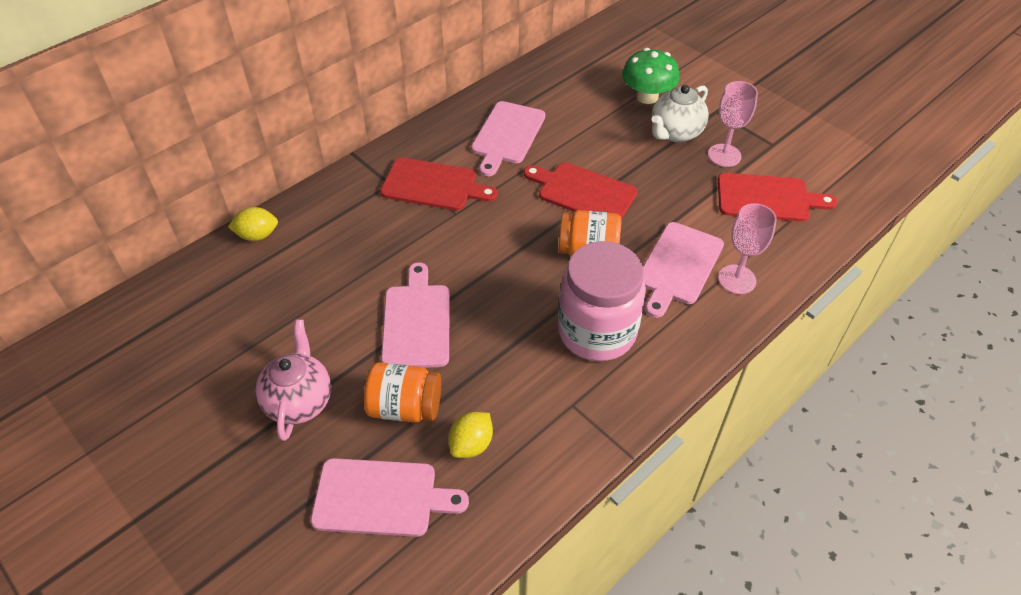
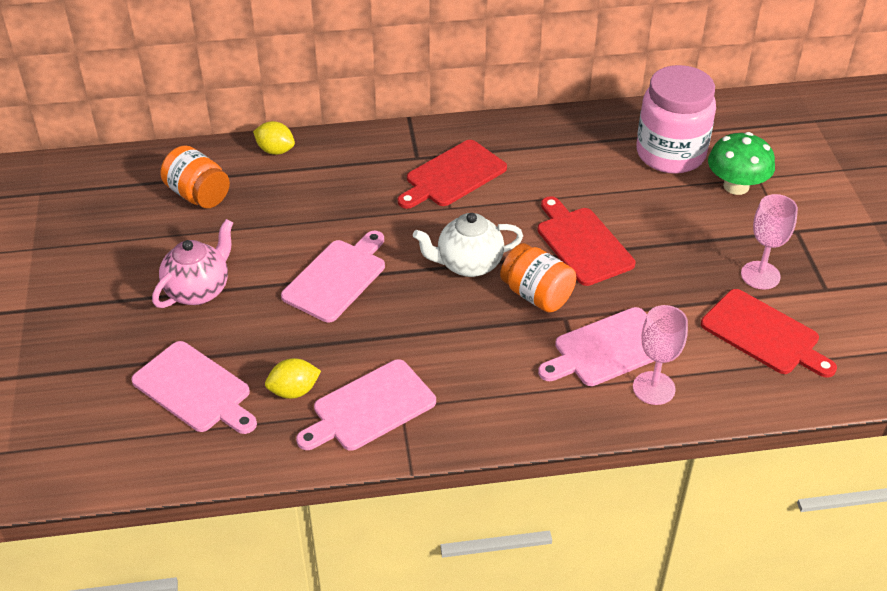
camera: 35 degrees right, 5 degrees down
orange jar [364,362,441,423] -> orange jar moved to [160,145,230,208]
red cutting board [380,157,498,211] -> red cutting board turned 90 degrees clockwise [398,140,507,209]
pink cutting board [471,101,546,176] -> pink cutting board moved to [296,359,436,451]
pink jar [558,241,646,361] -> pink jar moved to [637,65,716,174]
white teapot [651,85,709,142] -> white teapot moved to [413,213,523,277]

